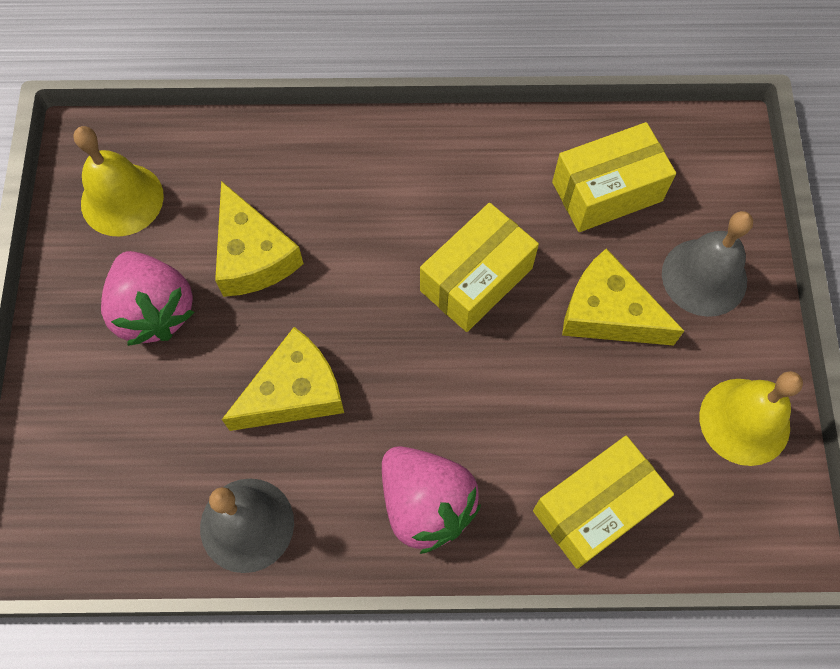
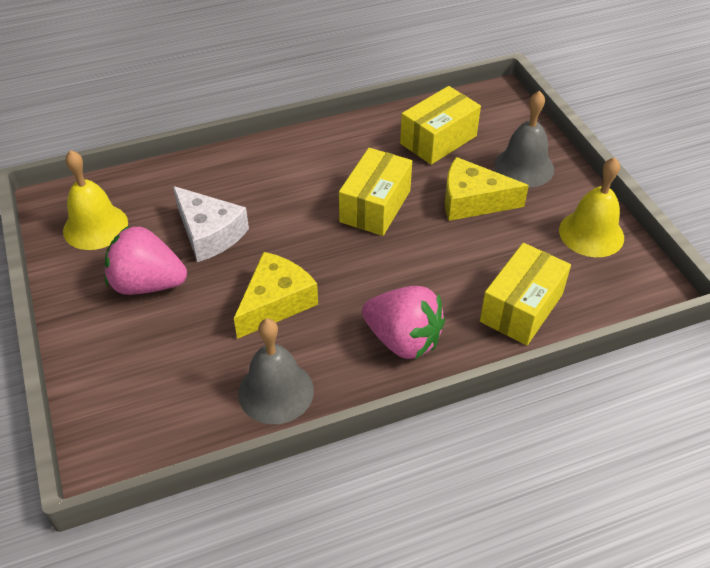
camera: 20 degrees left, 20 degrees down
pink strawberry [101,251,194,346] -> pink strawberry turned 150 degrees clockwise [105,226,187,295]
yellow cheese [215,181,304,297] -> white cheese [173,186,249,262]

